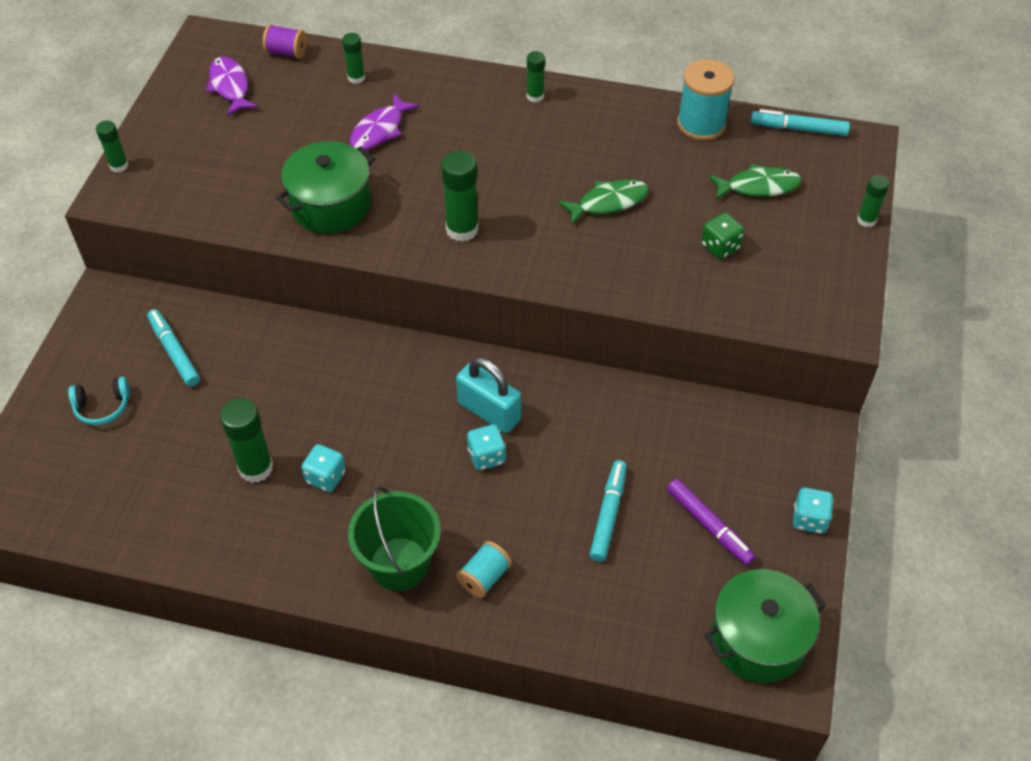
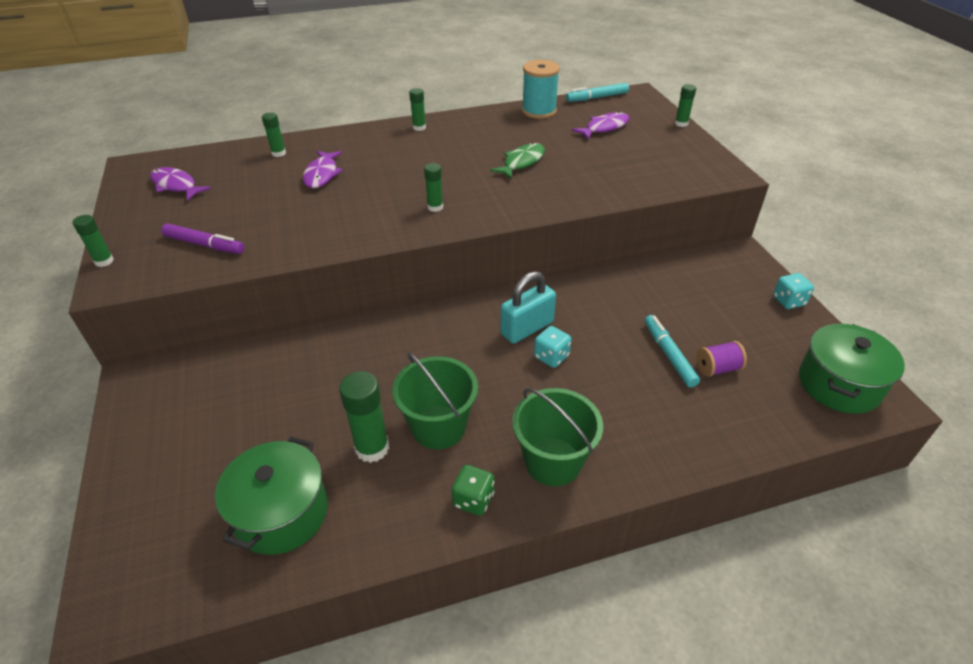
camera: 30 degrees left, 10 degrees down
turquoise headphones [68,377,130,426] -> none
turquoise marker [147,309,200,387] -> none
purple spool [263,24,307,59] -> purple spool moved to [696,341,747,377]
green pot [276,141,375,233] -> green pot moved to [215,437,328,555]
turquoise dice [301,444,346,492] -> green bucket [392,352,478,449]
green glue stick [441,151,479,242] -> green glue stick [424,163,443,212], size x0.59
turquoise padlock [456,357,521,433] -> turquoise padlock turned 45 degrees counterclockwise [500,271,556,344]
turquoise spool [456,541,512,598] -> none
purple marker [667,479,756,565] -> purple marker moved to [161,223,244,254]
green dice [701,213,744,259] -> green dice moved to [451,465,494,516]
green fish [709,164,802,200] -> purple fish [572,112,629,140]

